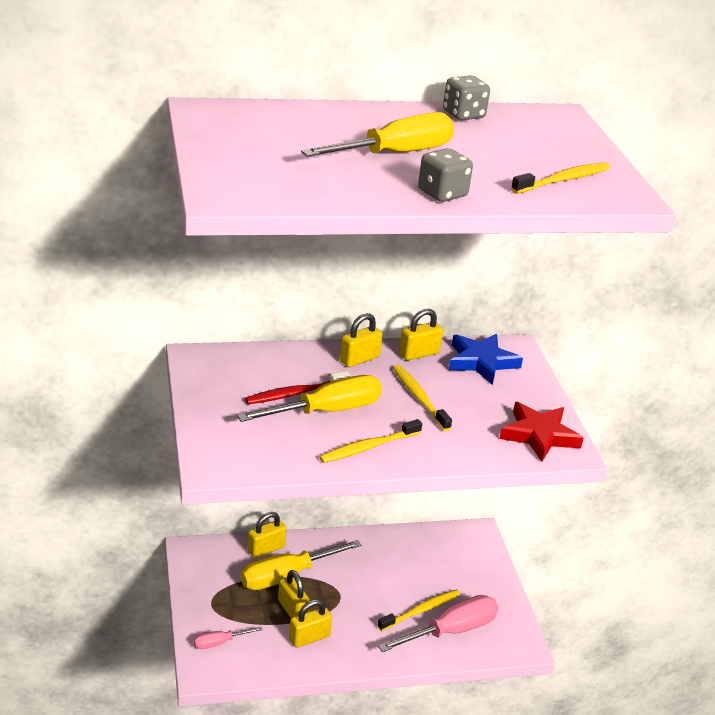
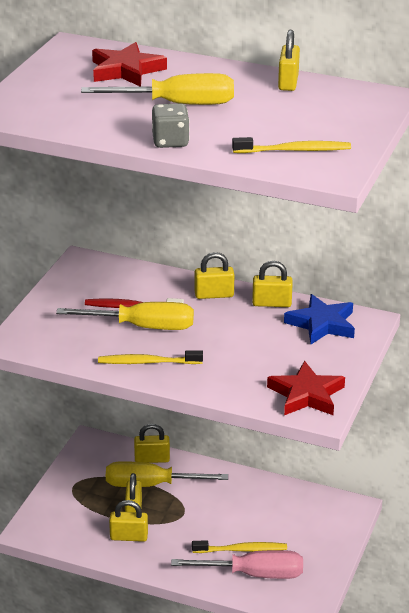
camera: 35 degrees right, 0 degrees up
pink screwdriver [194,627,262,649] -> none
yellow toothbrush [393,365,452,431] -> none
grey dice [443,75,490,120] -> yellow padlock [278,30,300,91]
none -> red star [92,42,167,87]

